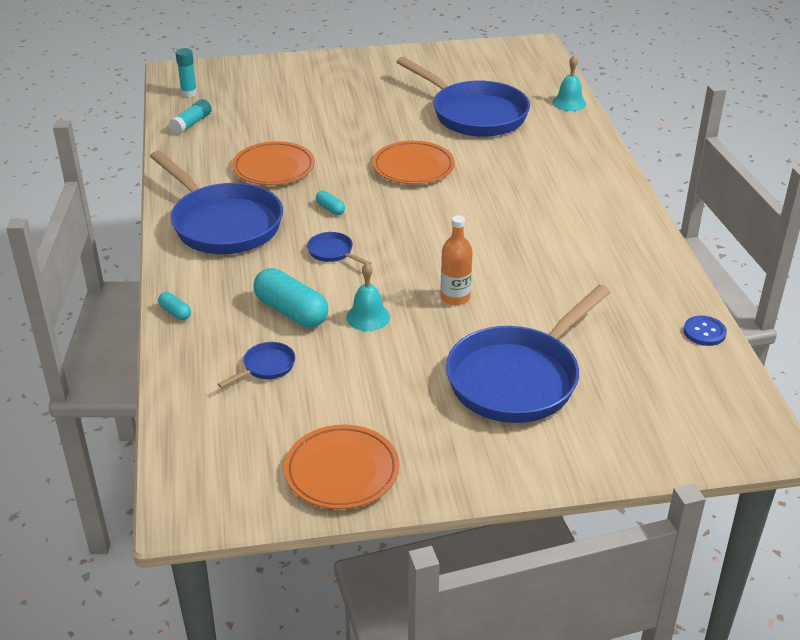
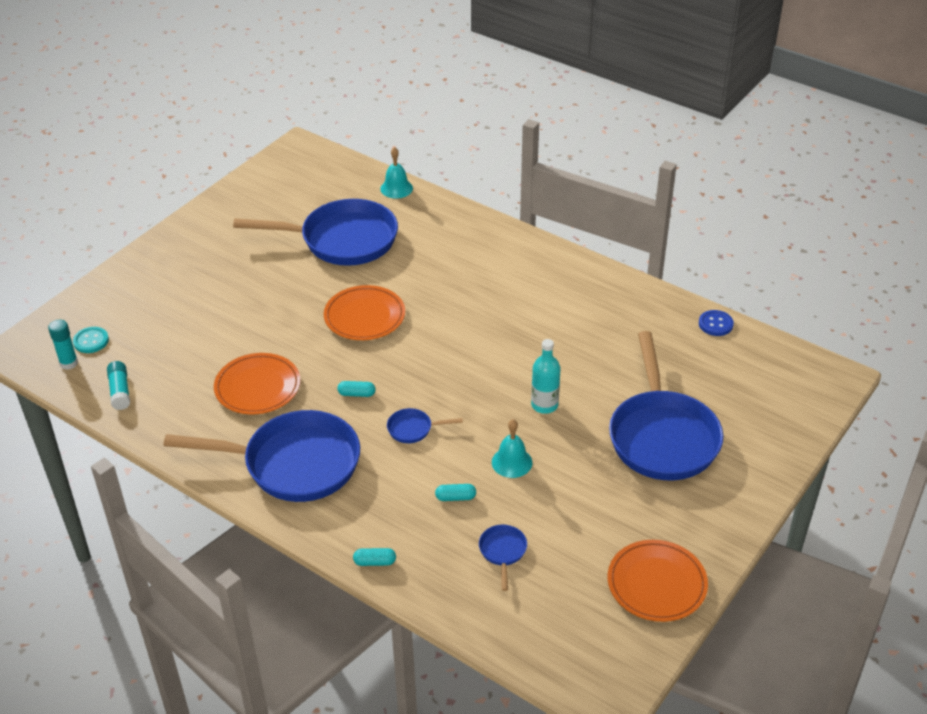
camera: 45 degrees left, 5 degrees up
turquoise capsule [253,268,328,328] -> turquoise capsule [435,484,476,501], size x0.47
orange bottle [441,215,473,305] -> turquoise bottle [531,339,561,414]
none -> turquoise button [73,327,109,353]

